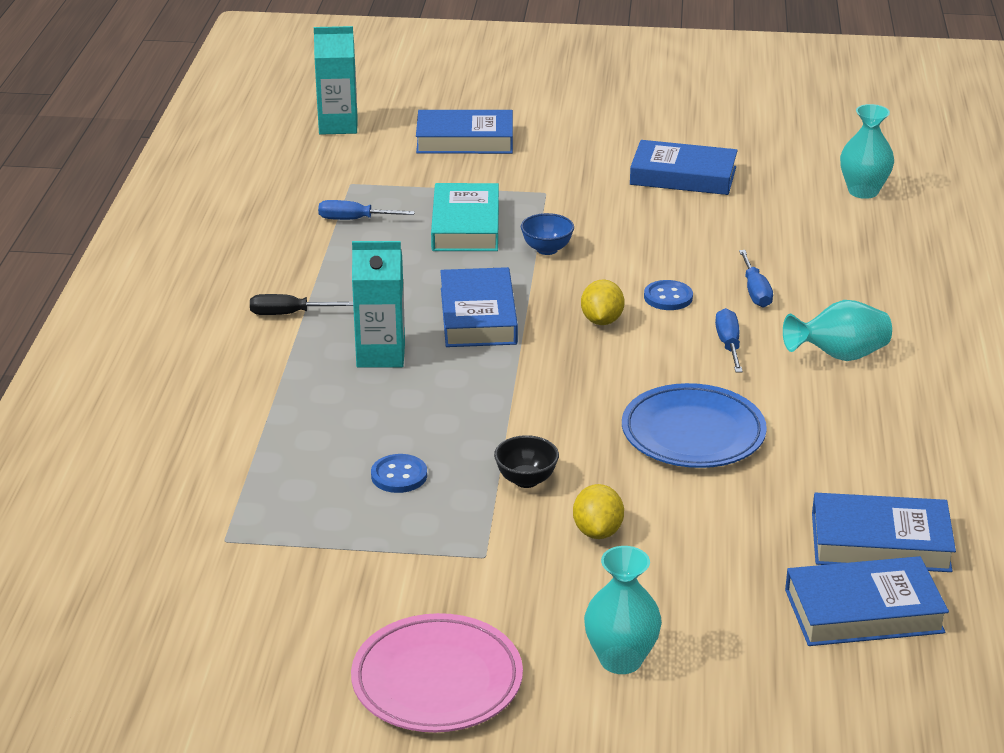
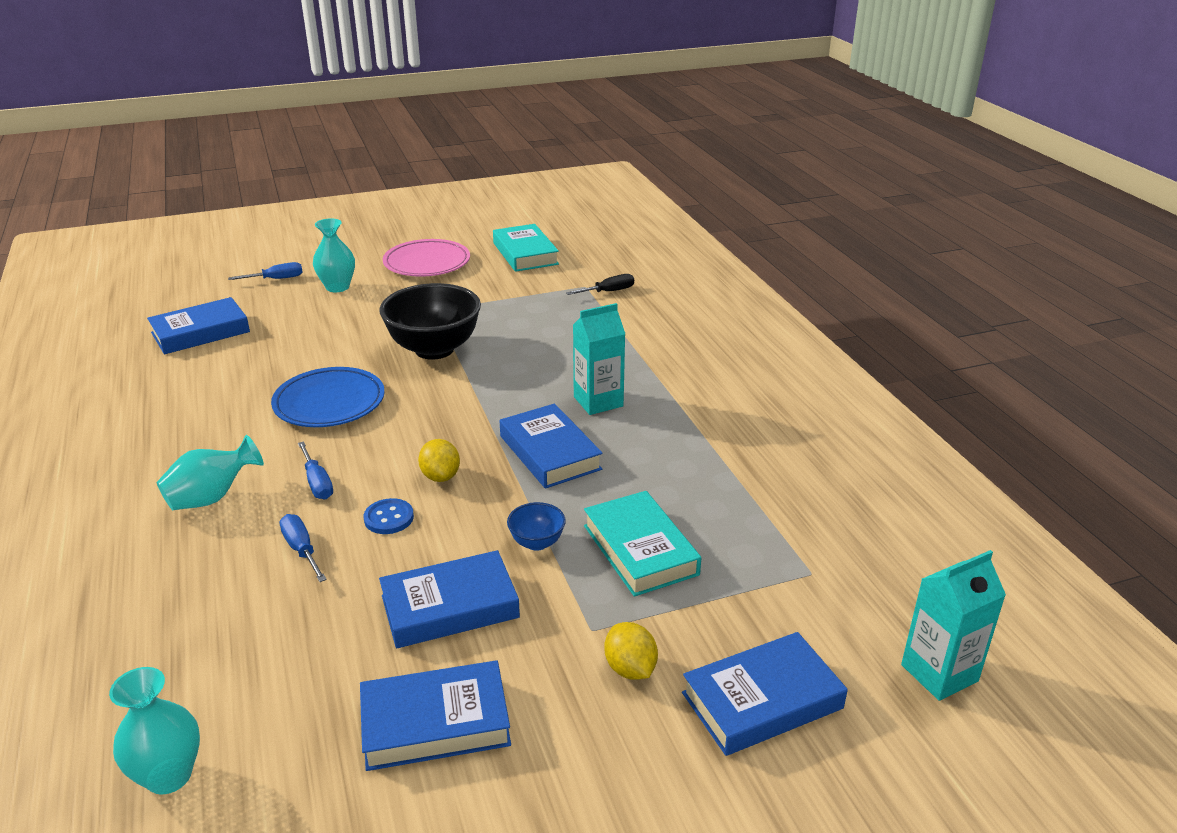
camera: 155 degrees right, 0 degrees up
black screwdriver [250,294,353,315] -> black screwdriver moved to [566,274,634,295]
blue screwdriver [318,200,415,220] -> blue screwdriver moved to [228,262,303,280]
blue button [371,454,427,493] -> none
black bowl [494,435,559,488] -> black bowl [379,283,481,360], size x2.25
yellow lemon [573,484,624,539] -> yellow lemon moved to [604,622,658,680]
blue book [812,493,956,572] -> blue book moved to [379,550,520,648]
none -> turquoise book [493,224,559,272]

